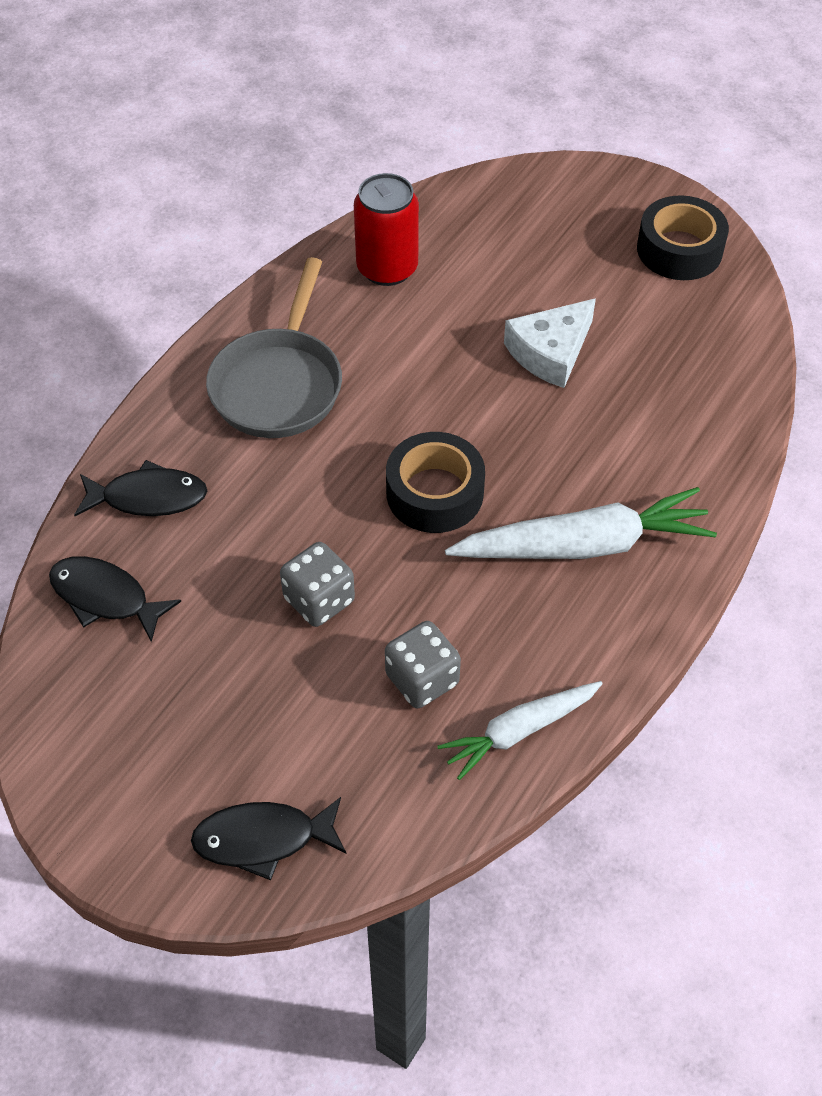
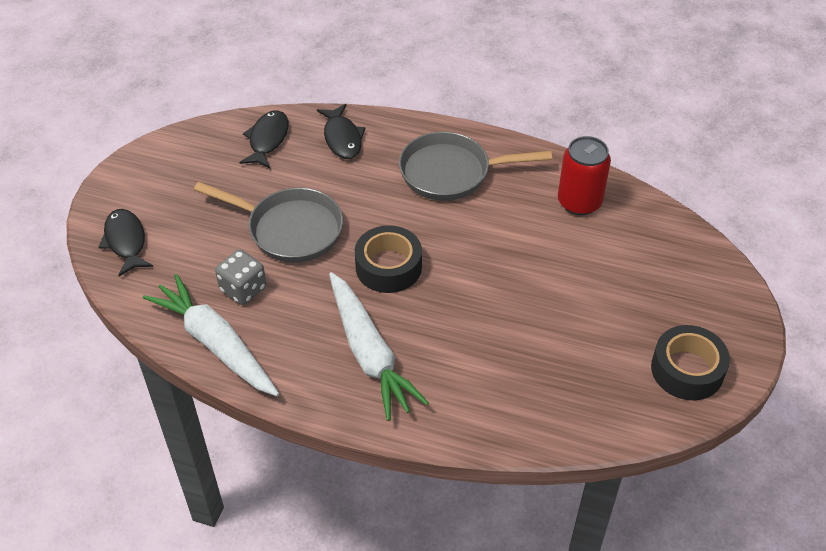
camera: 75 degrees right, 5 degrees down
grey dice [280,542,355,627] -> grey pan [194,182,343,263]
white carrot [437,681,603,780] -> white carrot [143,274,279,396], size x1.61
white cheese [504,298,596,388] -> none

